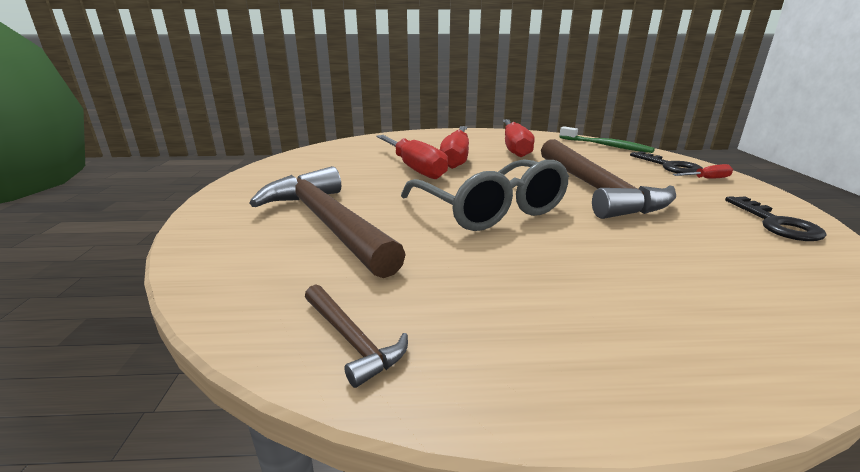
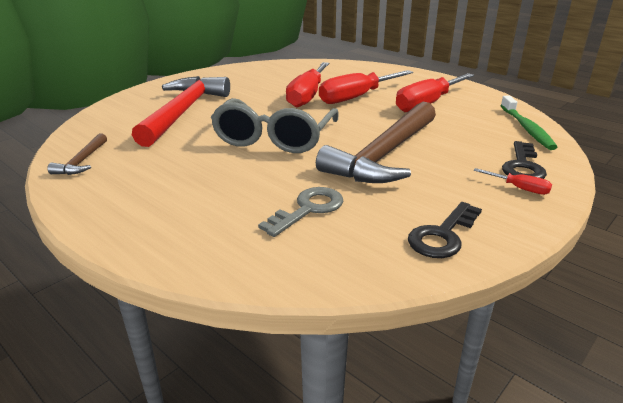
camera: 45 degrees right, 5 degrees up
brown hammer [250,166,406,278] -> red hammer [132,76,230,147]
none -> grey key [258,187,343,237]

